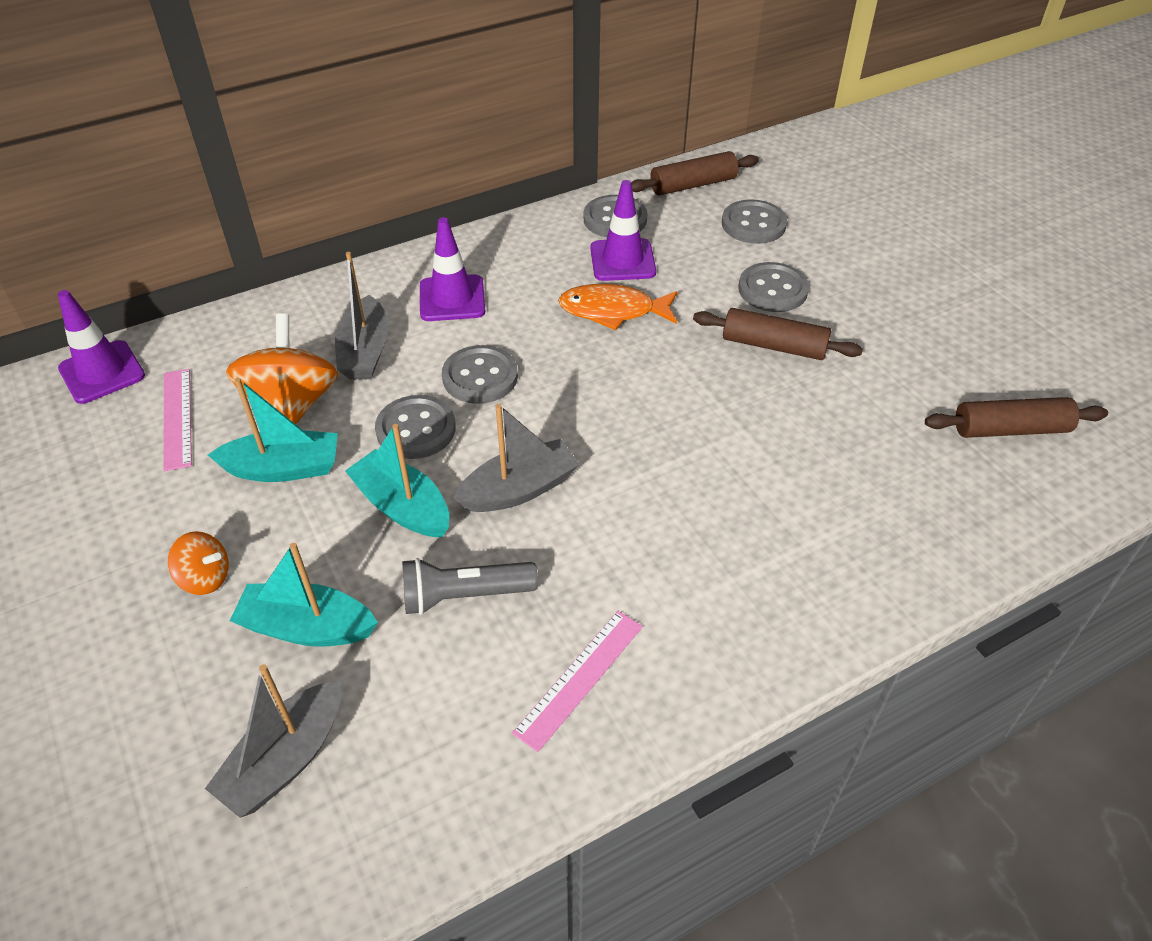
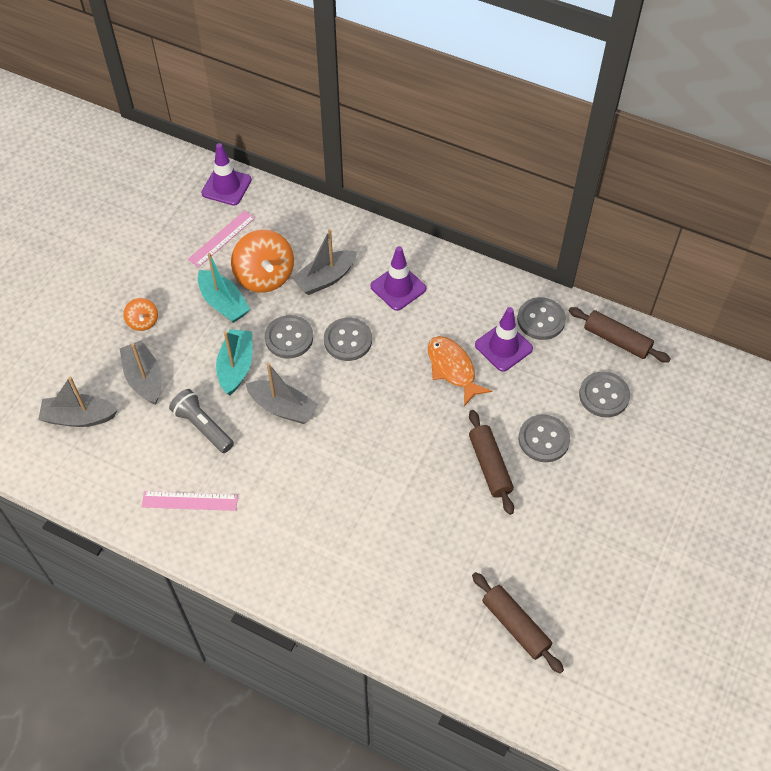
camera: 55 degrees right, 10 degrees up
orange spinning top [226,313,338,424] -> orange spinning top turned 105 degrees clockwise [231,230,294,293]
turquoise boat [230,543,378,647] -> grey boat [119,340,162,405]

